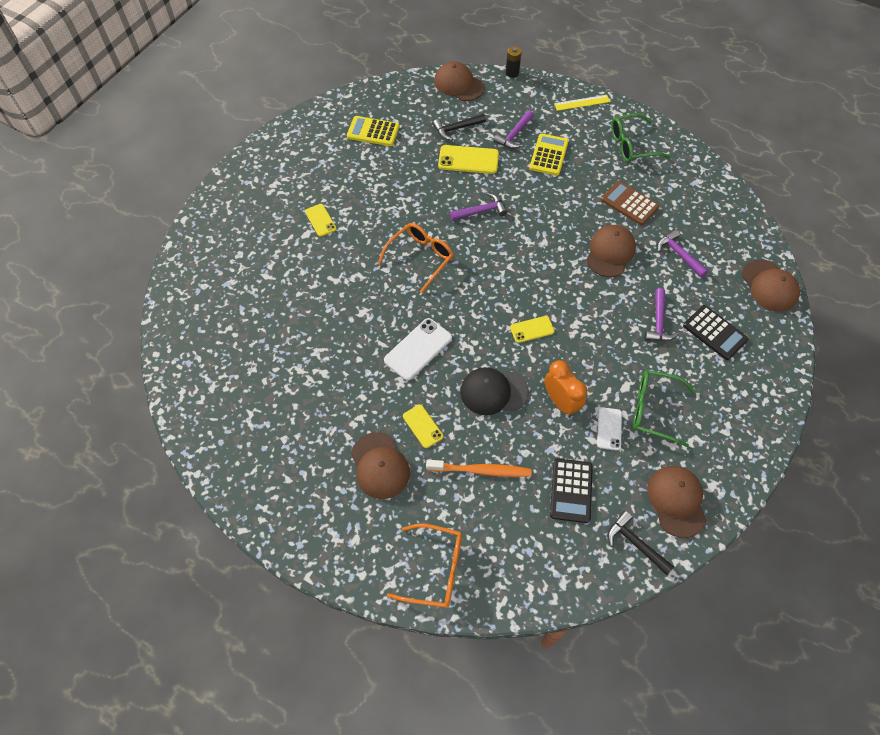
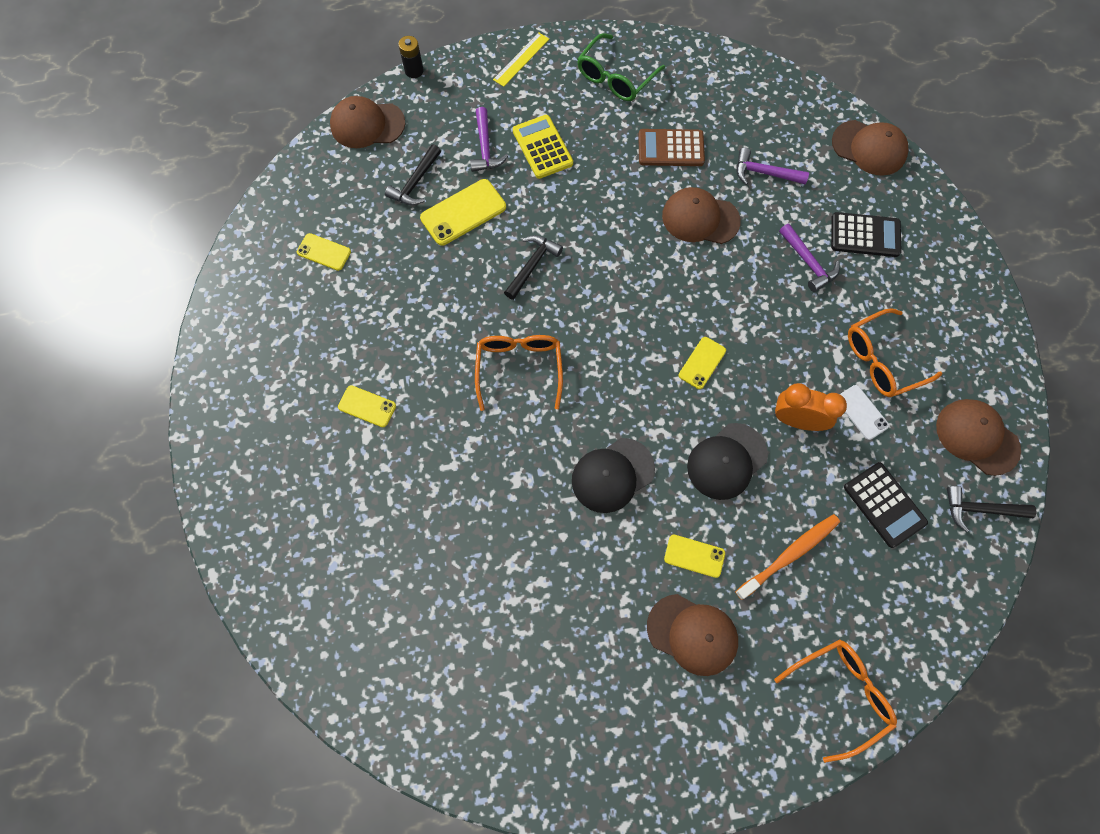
camera: 40 degrees left, 10 degrees up
yellow calculator [347,116,400,146] -> yellow phone [297,233,351,271]
white phone [384,318,452,380] -> black cap [572,438,655,513]
purple hammer [450,193,508,221] -> black hammer [504,235,563,300]
brown cap [586,225,636,277] -> brown cap turned 60 degrees counterclockwise [662,187,741,244]
green glasses [633,370,696,447] -> orange glasses [848,308,943,397]

